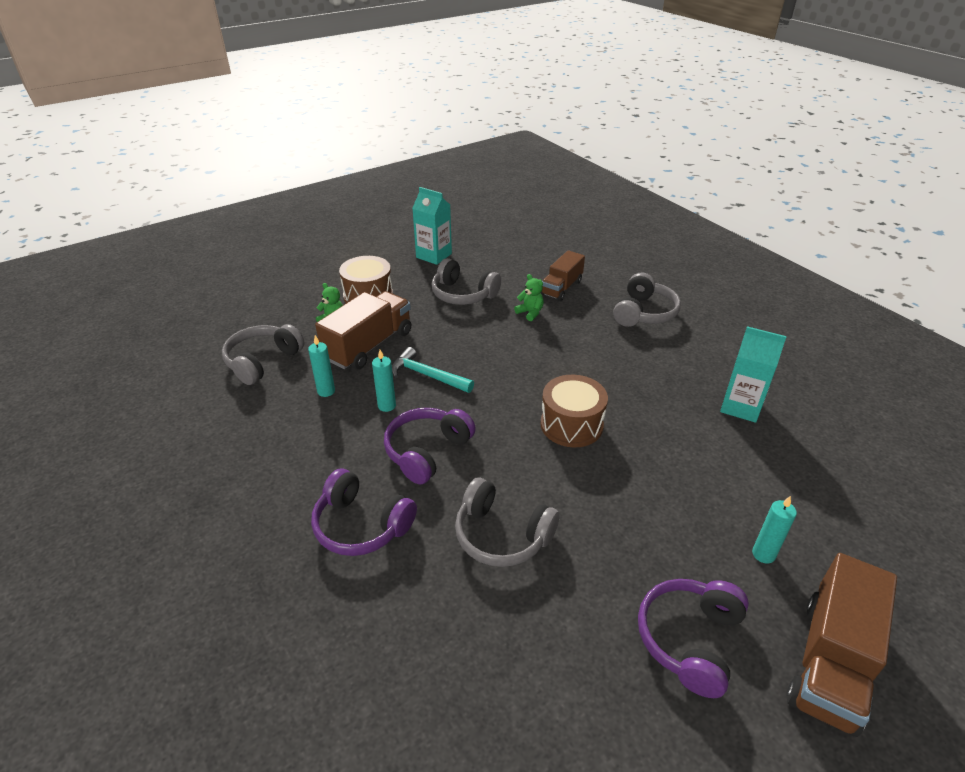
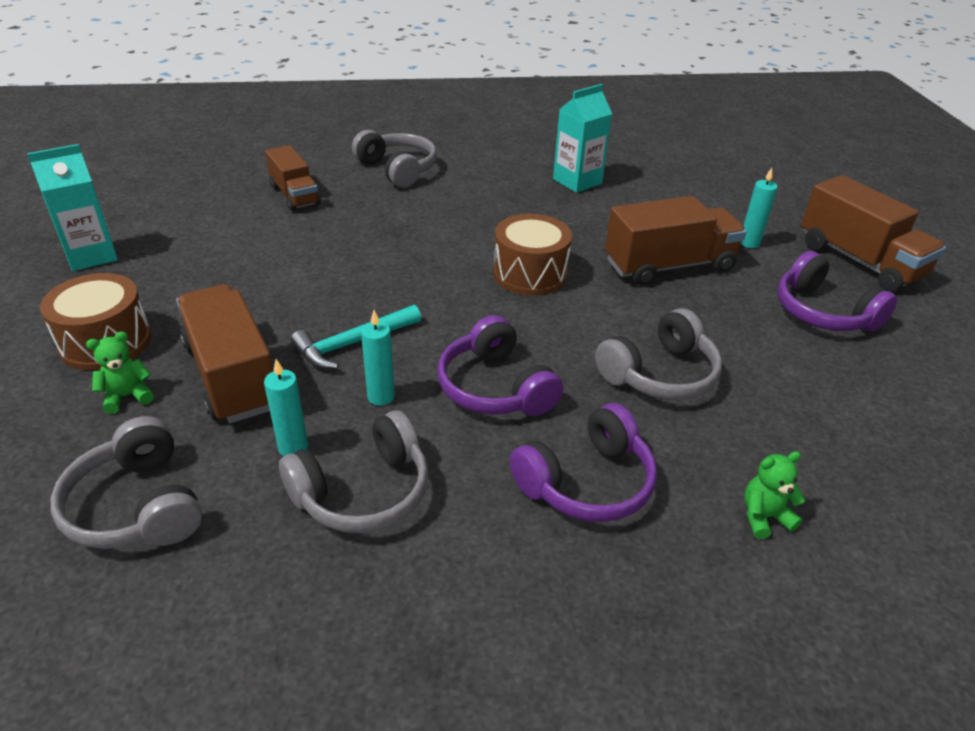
camera: 65 degrees left, 0 degrees up
grey headphones [431,258,501,305] -> grey headphones moved to [279,410,429,533]
green teddy bear [514,274,544,321] -> green teddy bear moved to [744,451,805,539]
none -> brown truck [605,196,747,286]

